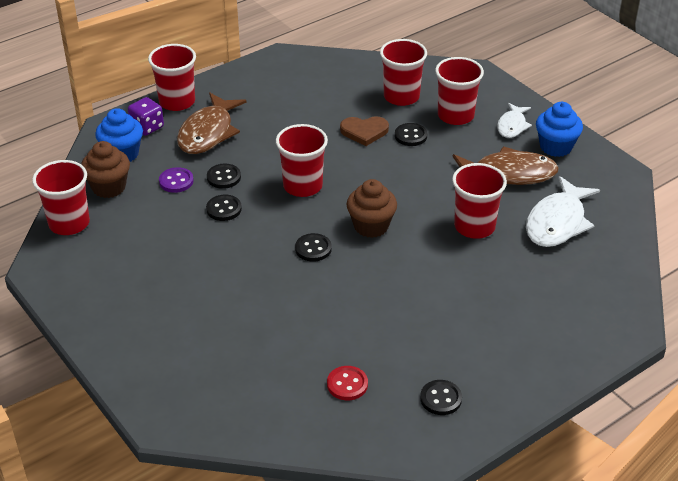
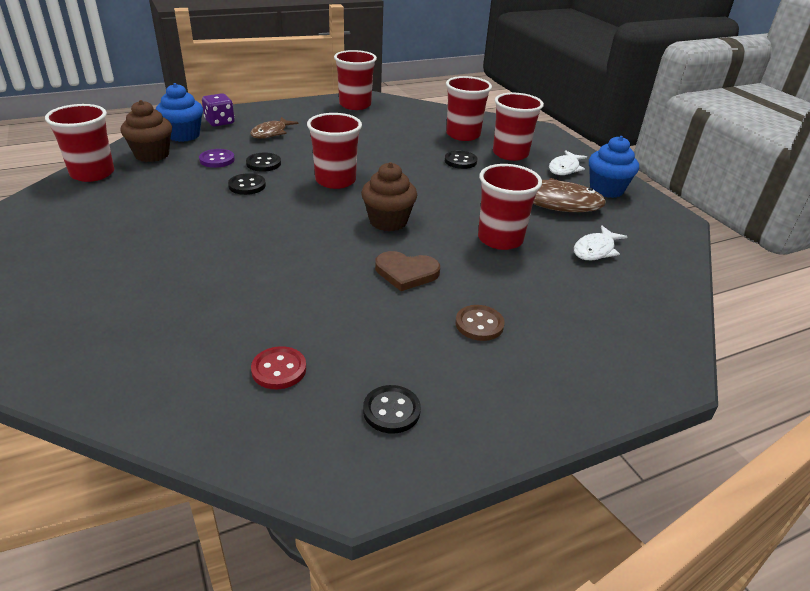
camera: 10 degrees right, 5 degrees down
red cup [148,44,196,111] -> red cup moved to [334,50,377,110]
brown fish [177,93,247,154] -> brown fish [250,117,299,139], size x0.58
black button [295,233,332,262] -> none
brown heart [340,116,389,146] -> brown heart moved to [375,251,440,291]
white fish [526,176,600,247] -> white fish [574,225,628,261], size x0.58
none -> brown button [456,305,505,341]

